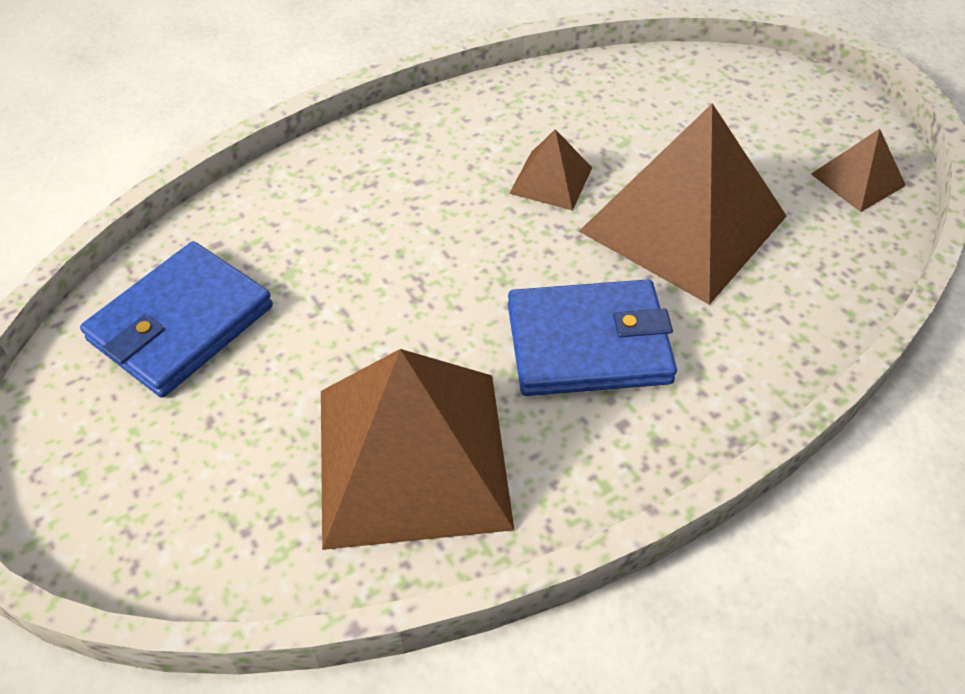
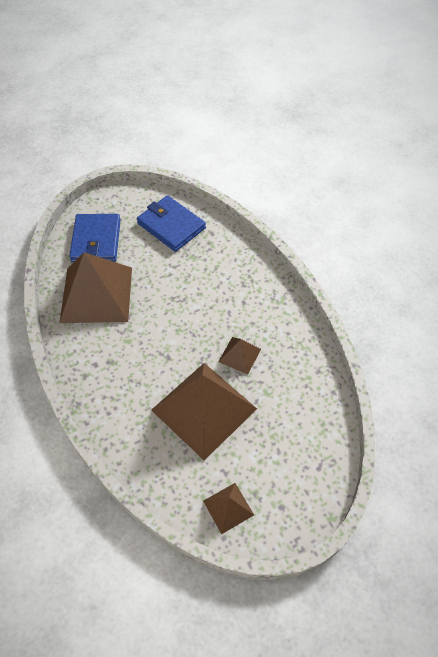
camera: 95 degrees right, 5 degrees up
blue wallet [508,279,677,396] -> blue wallet moved to [69,214,121,262]

